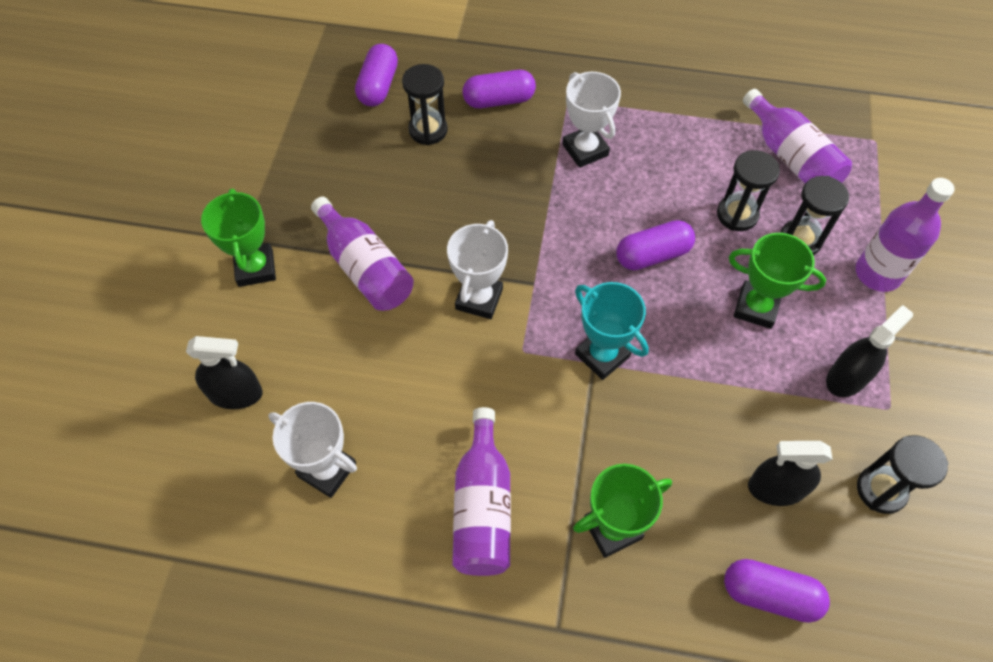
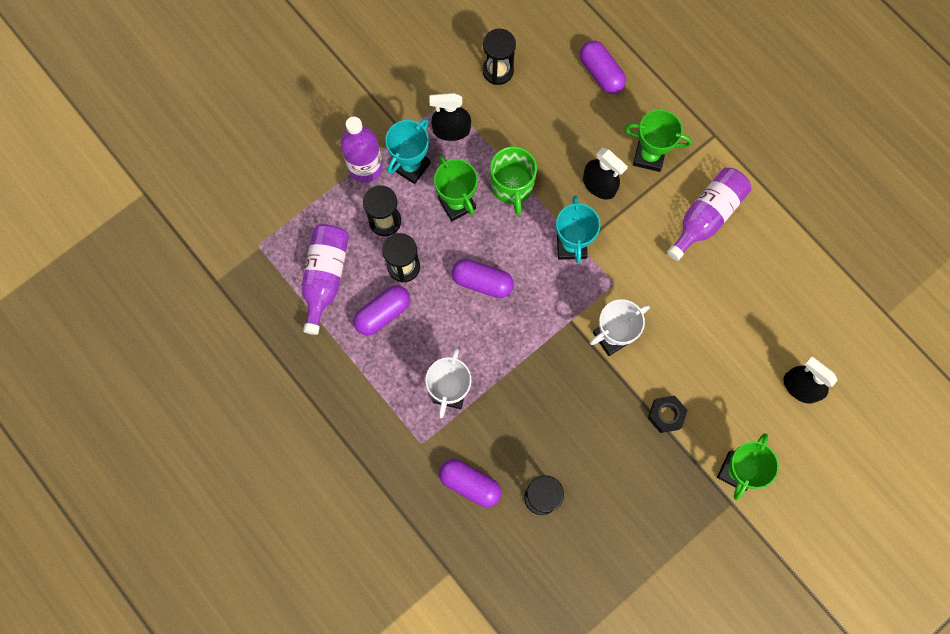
camera: 140 degrees left, 15 degrees up
white trophy [269,402,357,498] -> none
purple bottle [311,197,414,311] -> black nut [648,395,688,433]
purple capsule [355,44,398,106] -> purple capsule moved to [353,285,410,336]
black spray bottle [748,441,833,506] -> black spray bottle moved to [583,148,628,200]
none -> turquoise trophy [385,118,430,184]
none -> green mug [490,146,537,215]

